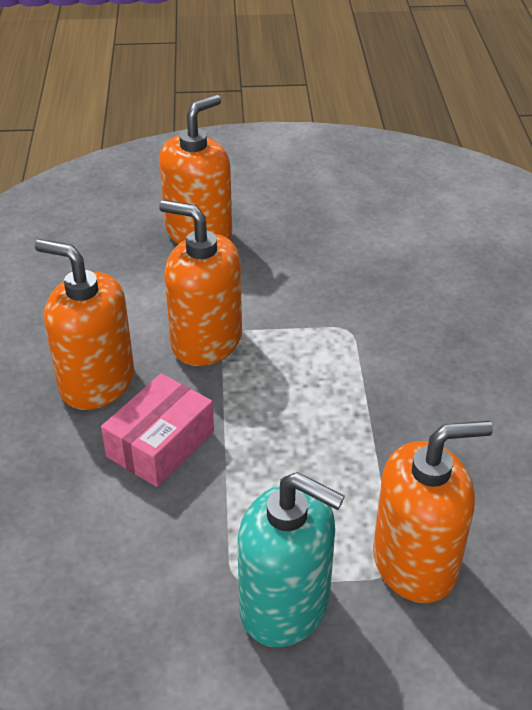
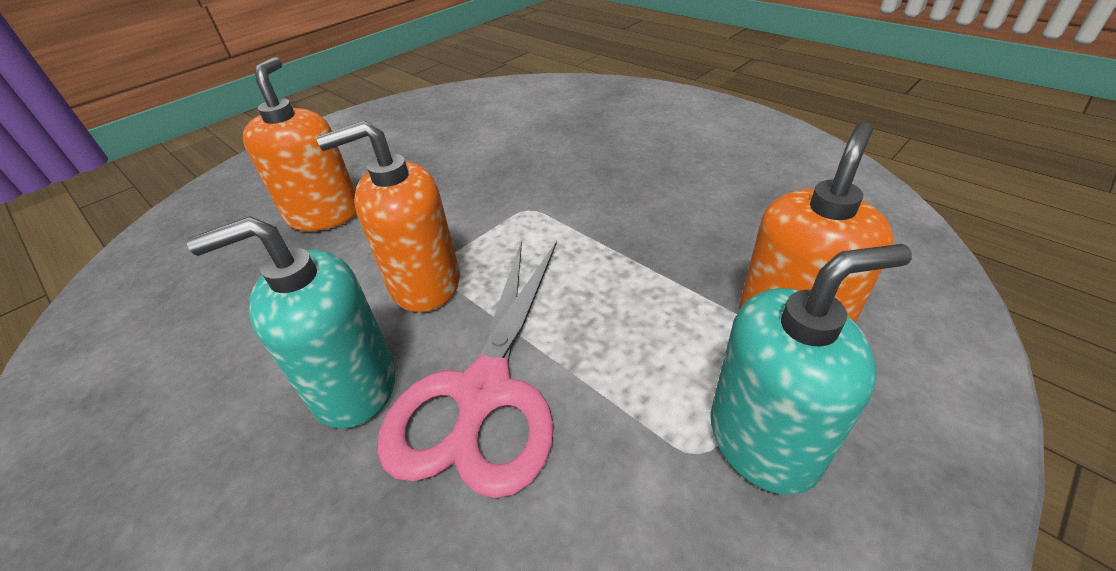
camera: 40 degrees left, 0 degrees up
orange soap dispenser [35,239,134,410] -> turquoise soap dispenser [187,216,395,429]
pink box [101,373,214,487] -> pink scissors [377,240,557,498]

